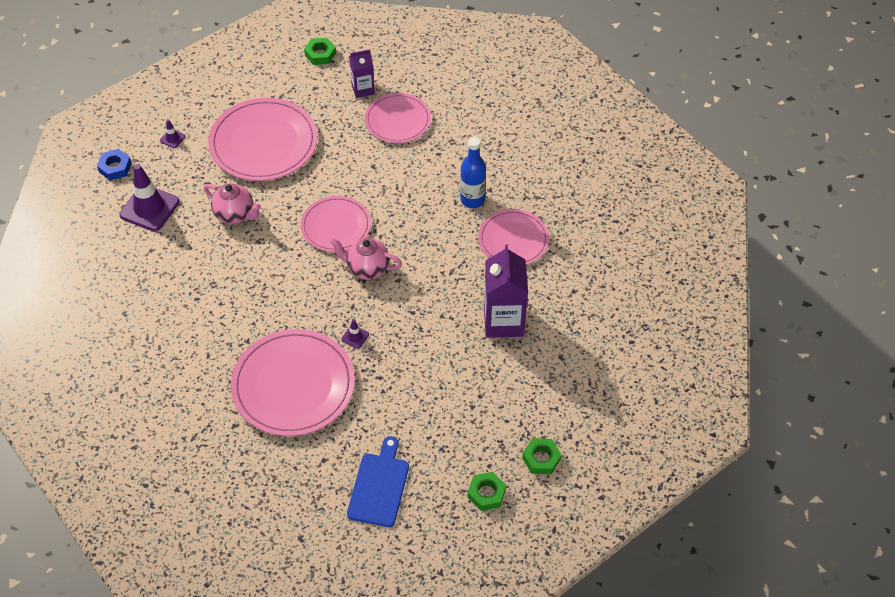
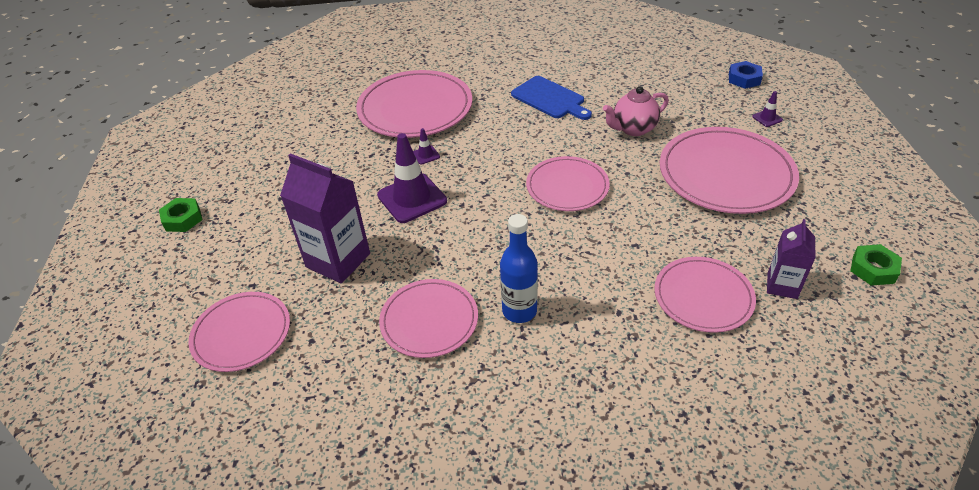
camera: 125 degrees right, 10 degrees down
purple traffic cone [119,164,179,231] -> purple traffic cone moved to [377,133,447,223]
pink teapot [330,238,402,280] -> none
blue cutting board [347,436,409,527] -> blue cutting board moved to [511,76,592,120]
green nut [468,472,506,511] -> none
none -> pink plate [188,292,290,372]

